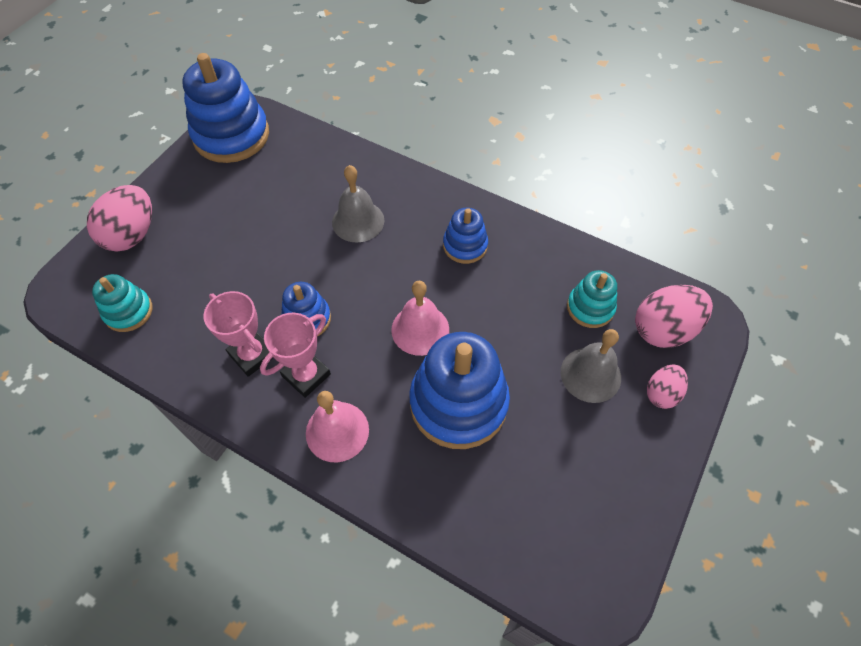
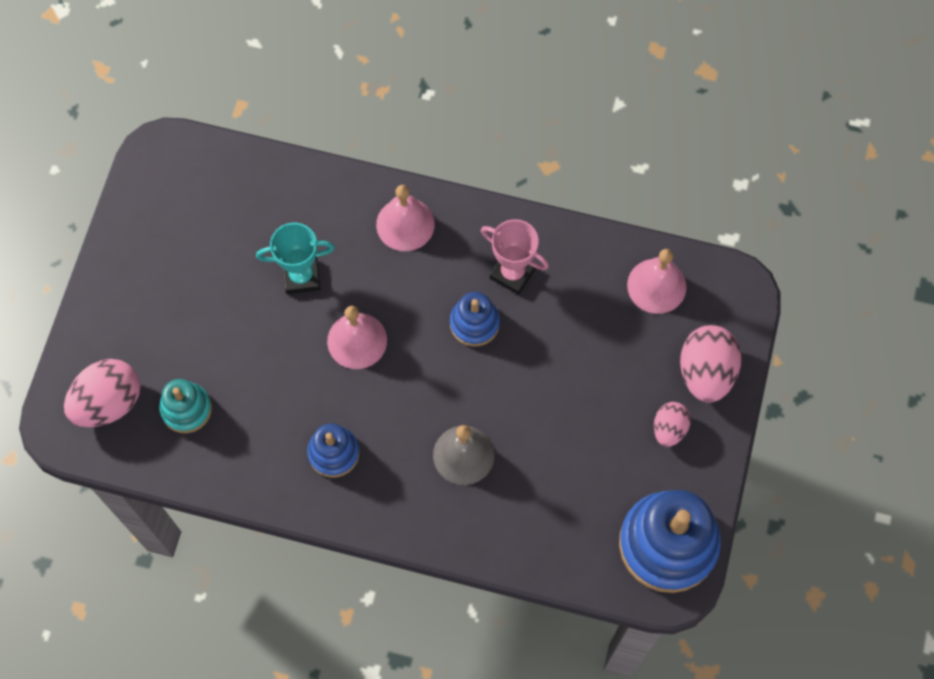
camera: 165 degrees right, 10 degrees up
turquoise stacking toy [92,274,152,332] -> pink bell [627,249,686,314]
pink trophy [260,313,331,398] -> none
blue stacking toy [409,332,510,449] -> turquoise trophy [256,223,335,294]
grey bell [561,329,621,403] -> none
pink egg [647,364,688,409] -> pink egg moved to [654,402,691,447]

